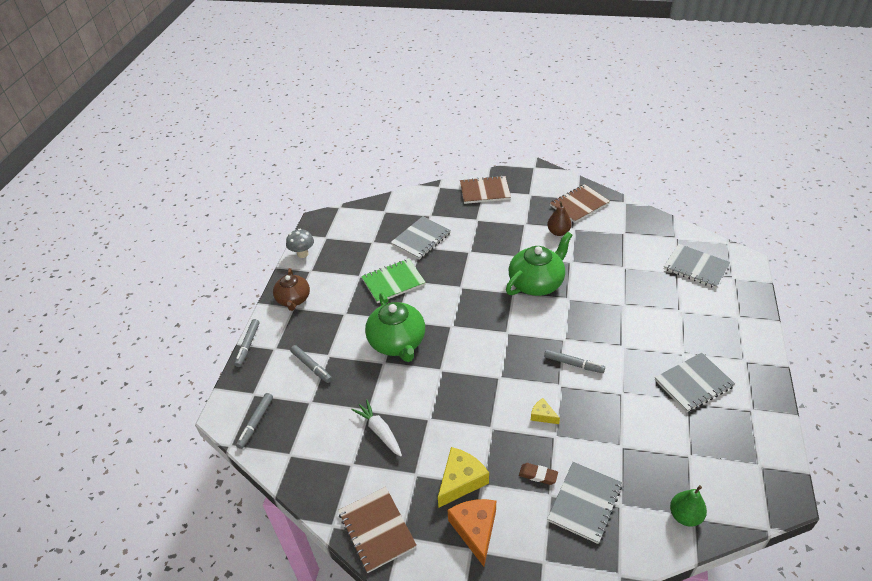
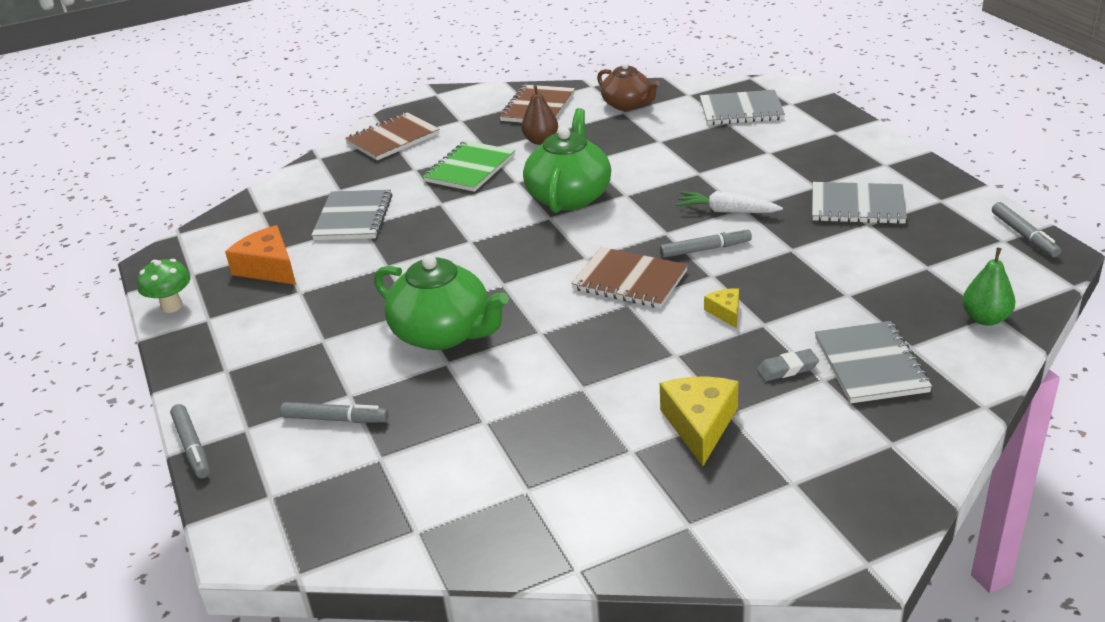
camera: 35 degrees left, 10 degrees down
grey marker [236,393,273,449] -> grey marker moved to [992,202,1061,258]
brown teapot [273,268,310,311] -> brown teapot moved to [597,62,660,111]
grey mushroom [286,229,314,258] -> green mushroom [137,259,191,313]
brown notebook [338,487,417,573] -> brown notebook moved to [571,247,688,308]
white carrot [351,399,402,457] -> white carrot moved to [676,191,783,213]
green notebook [361,259,426,303] -> green notebook moved to [423,141,515,192]
orange cheese [447,499,496,567] -> orange cheese moved to [225,225,296,285]
brown eraser [519,463,558,485] -> grey eraser [757,349,819,381]
yellow cheese [531,398,560,424] -> yellow cheese turned 75 degrees clockwise [704,288,739,328]
grey notebook [655,353,735,412] -> grey notebook turned 75 degrees clockwise [812,182,907,224]

